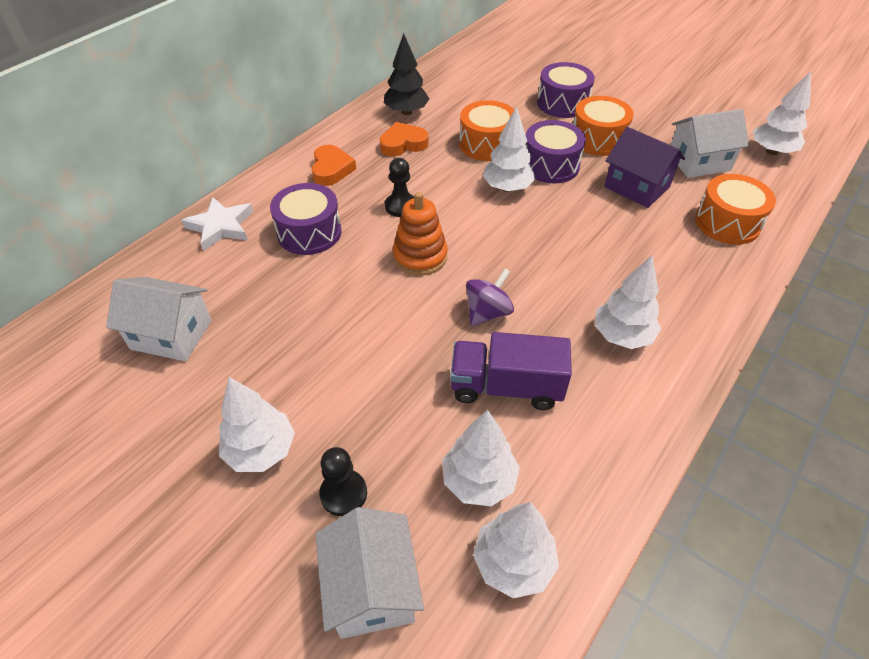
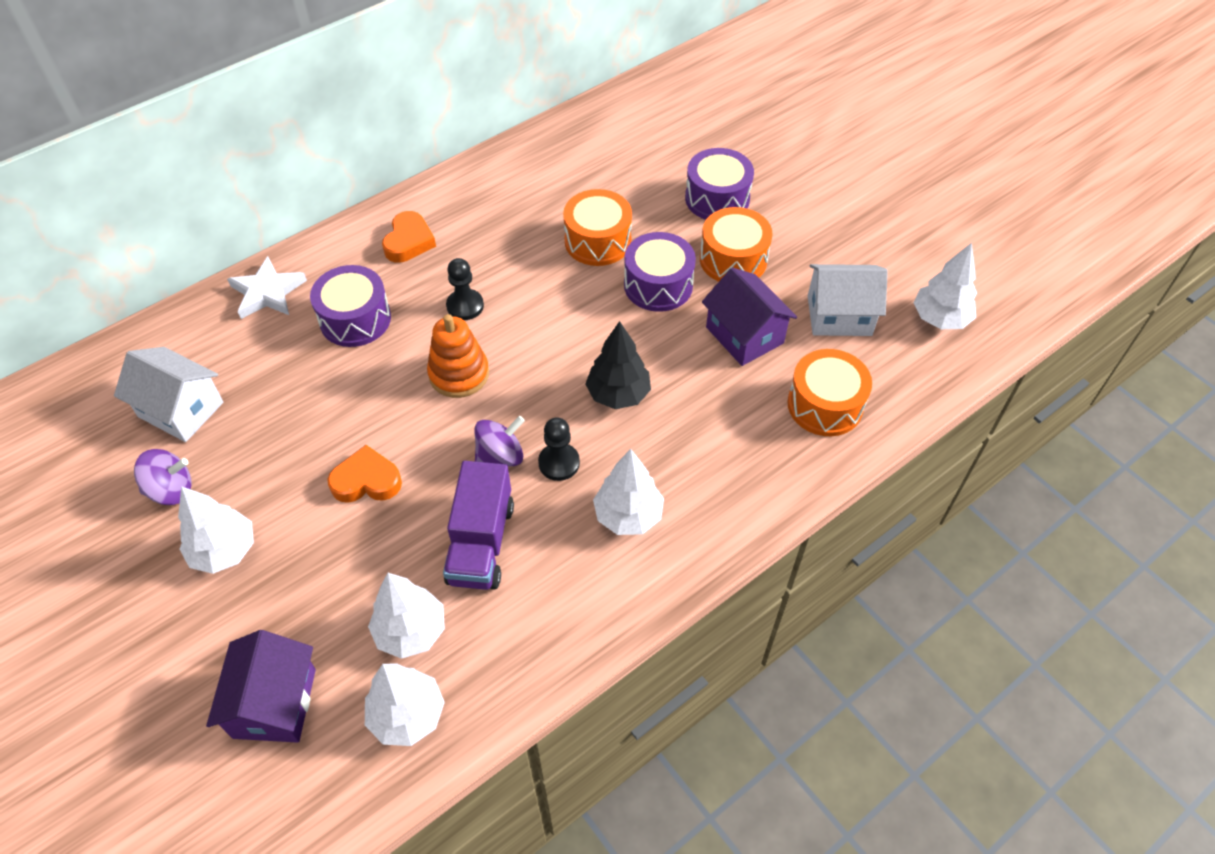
camera: 15 degrees right, 5 degrees up
white house [315,507,424,639] -> purple house [206,630,316,743]
black pawn [319,447,367,516] -> black pawn moved to [538,418,580,481]
orange heart [380,122,429,156] -> orange heart moved to [327,445,402,503]
black tree [384,33,429,115] -> black tree moved to [585,321,651,409]
purple truck [450,332,572,410] -> purple truck turned 105 degrees counterclockwise [443,461,514,590]
white tree [482,106,535,192] -> none
none -> purple spinning top [134,449,192,505]

